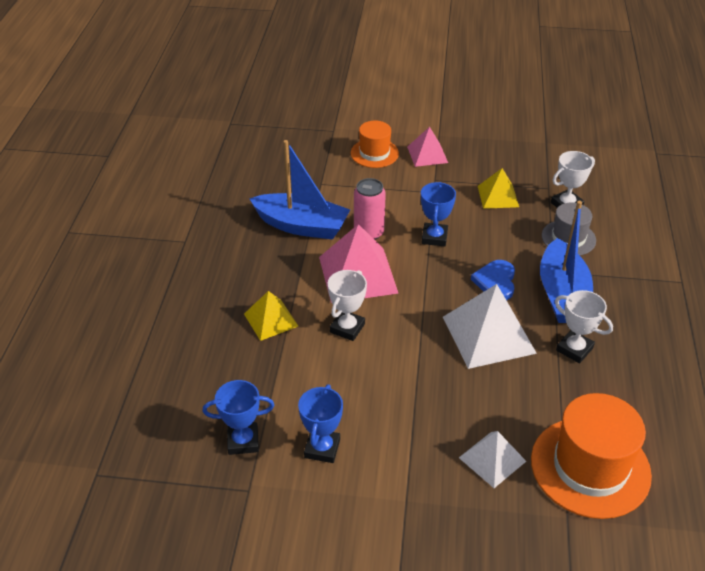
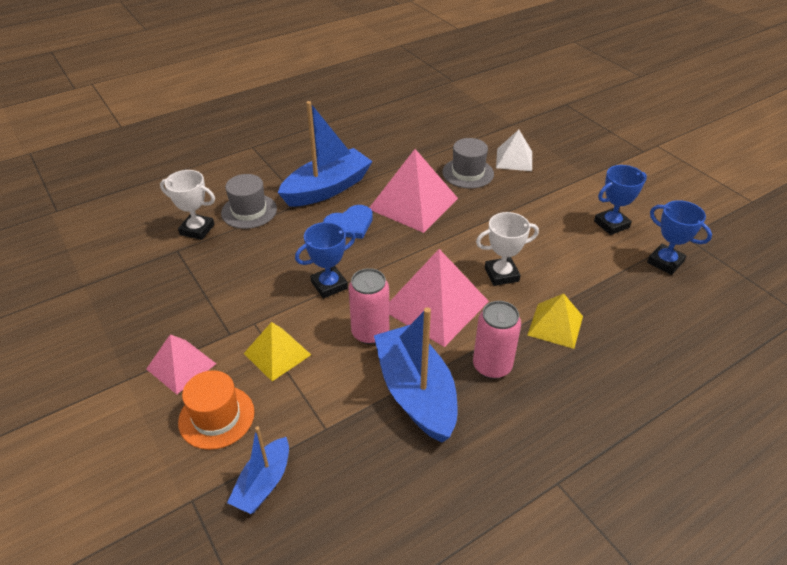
camera: 130 degrees left, 0 degrees up
white pyramid [443,284,537,369] -> pink pyramid [369,149,458,233]
yellow pyramid [478,168,519,209] -> yellow pyramid moved to [244,322,311,381]
orange hat [531,393,652,519] -> none
white trophy [555,290,613,363] -> none
none -> blue boat [227,426,289,514]
none -> grey hat [442,138,494,189]
none -> pink can [473,301,521,379]

